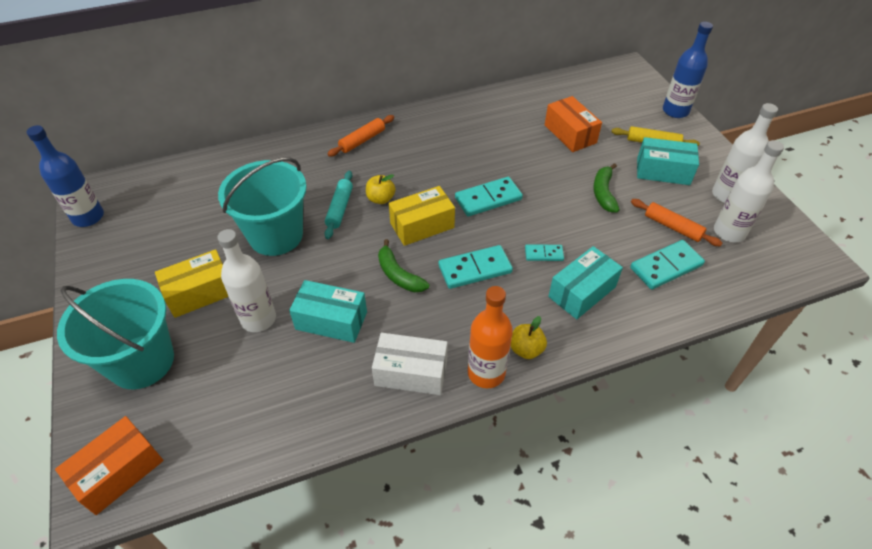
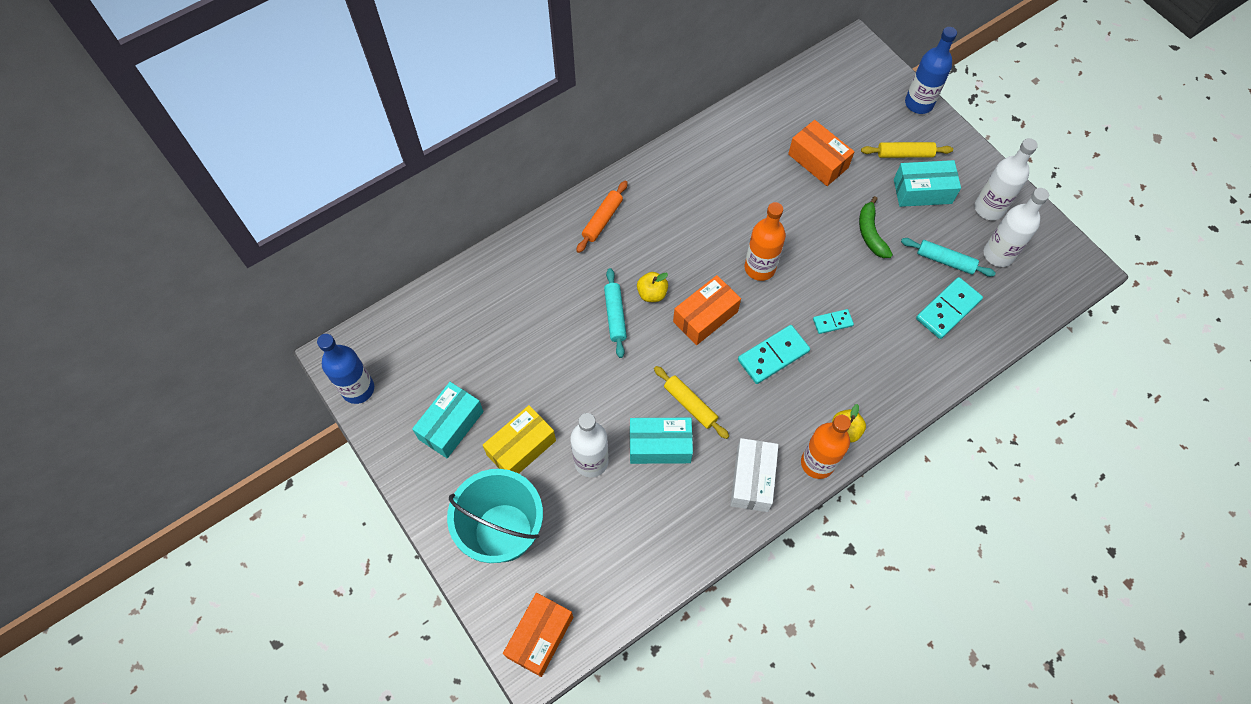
camera: 15 degrees left, 15 degrees up
turquoise bucket [218,157,307,256] -> none
white box [372,333,448,395] -> white box turned 75 degrees counterclockwise [730,438,779,512]
green banana [378,239,429,292] -> none
yellow box [389,186,455,246] -> orange box [673,275,741,345]
turquoise domino [455,177,523,216] -> orange bottle [745,202,786,281]
turquoise box [548,246,623,319] -> turquoise box moved to [412,382,484,458]
orange rolling pin [631,199,722,246] -> turquoise rolling pin [901,238,996,277]
none -> yellow rolling pin [654,366,729,439]

